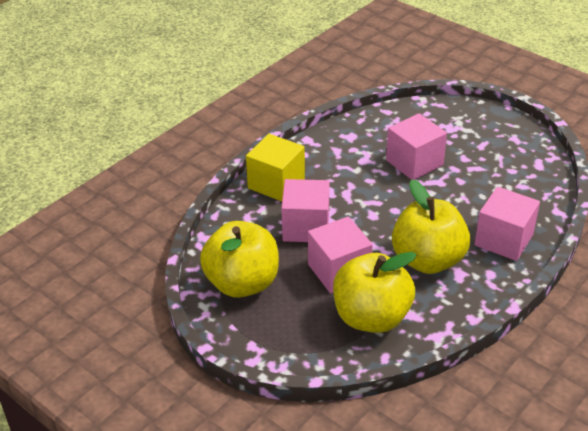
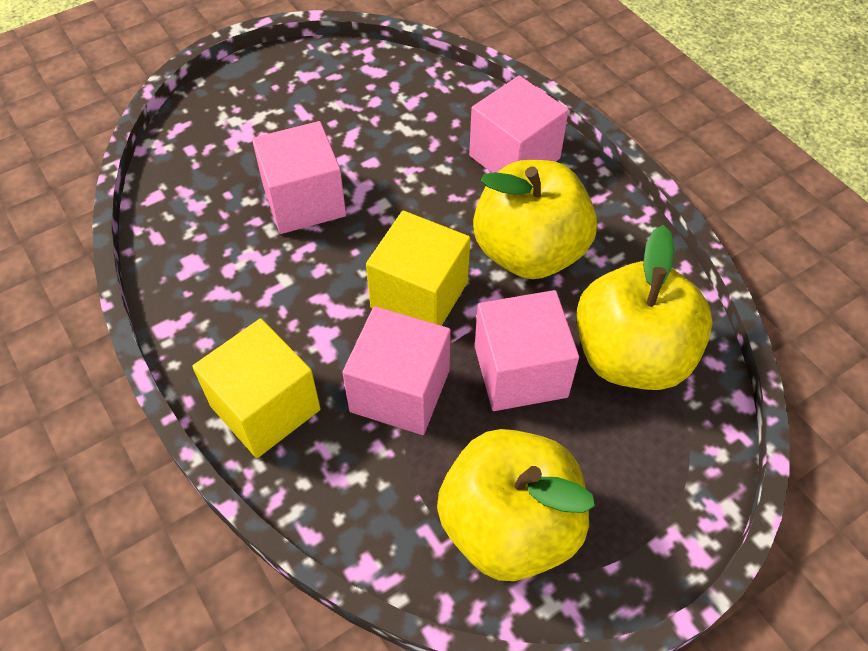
camera: 75 degrees left, 15 degrees up
none -> yellow cube [366,211,470,326]

